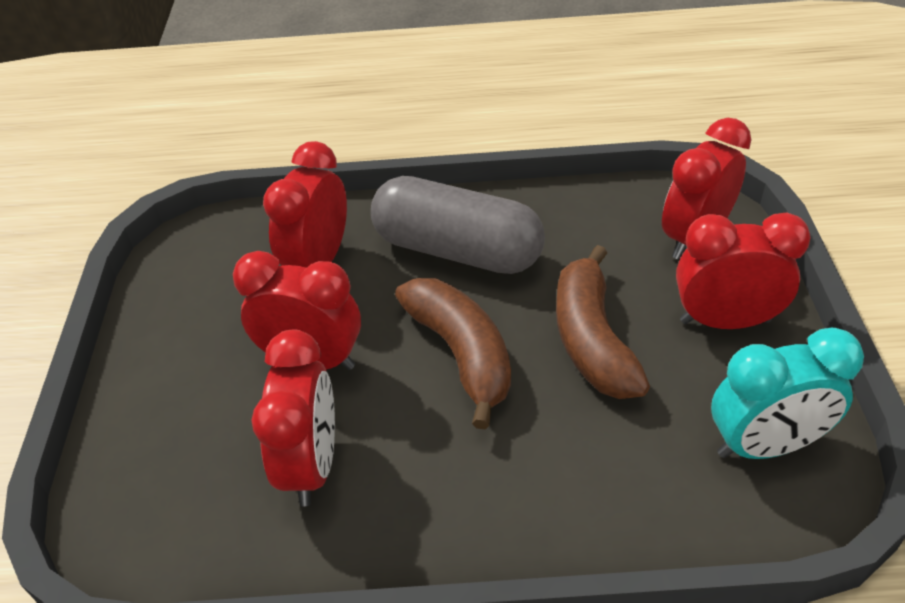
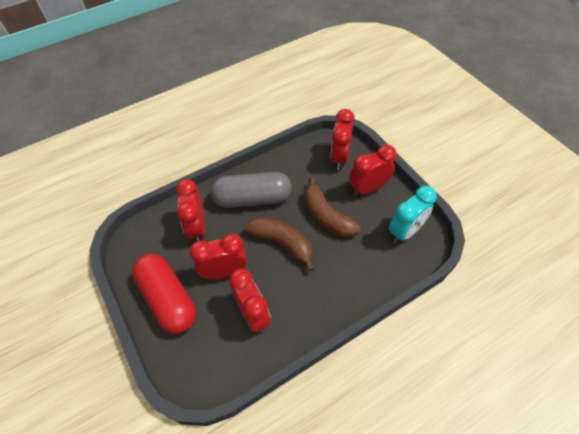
camera: 30 degrees left, 10 degrees up
none -> red capsule [132,254,196,334]

